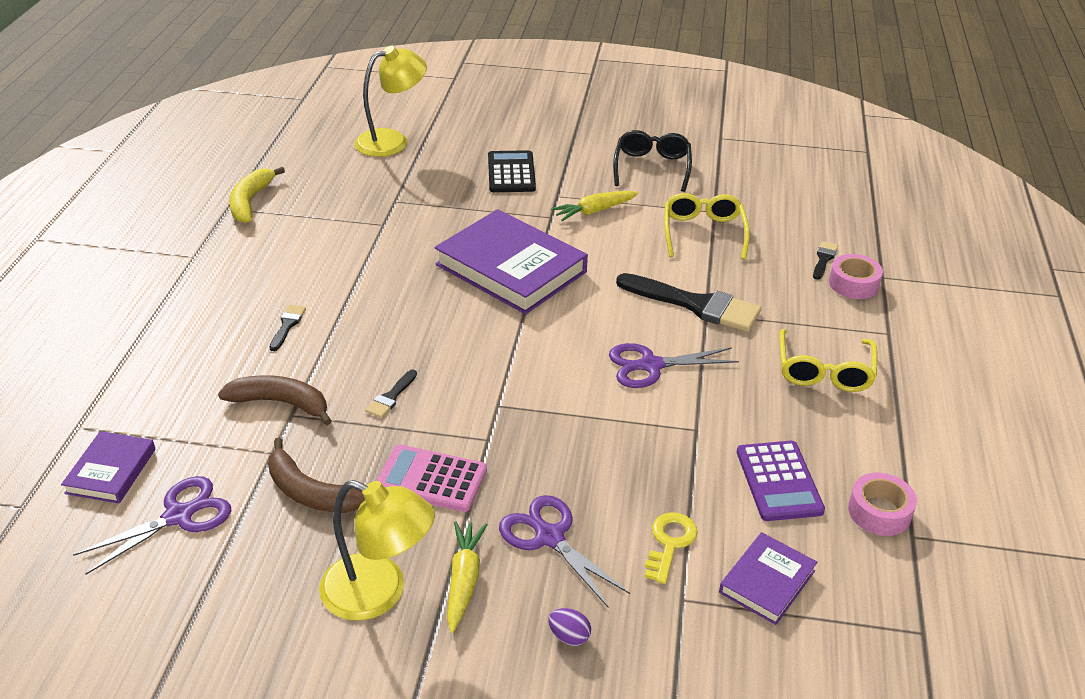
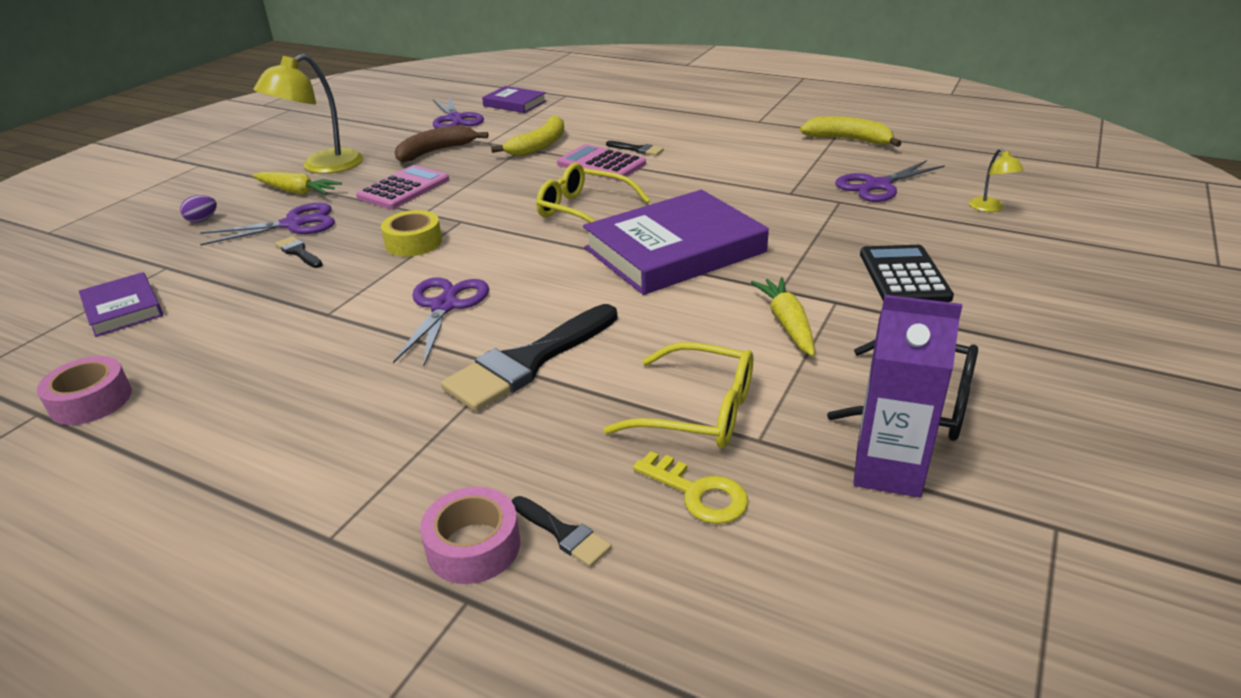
camera: 110 degrees right, 5 degrees down
brown banana [218,375,332,426] -> yellow banana [491,115,564,156]
yellow lamp [354,46,427,157] -> yellow lamp [969,149,1024,212], size x0.47
black brush [365,370,417,418] -> black brush moved to [275,236,323,268]
black calculator [488,150,536,192] -> black calculator turned 105 degrees counterclockwise [860,245,954,302]
yellow key [645,512,698,584] -> yellow key moved to [633,451,748,524]
purple calculator [737,441,825,521] -> none
yellow glasses [779,329,877,392] -> yellow glasses moved to [536,163,650,223]
none -> yellow tape [381,210,442,256]
none -> pink calculator [557,144,646,181]
none -> purple scissors [835,160,945,202]
none -> purple carton [853,295,962,498]

